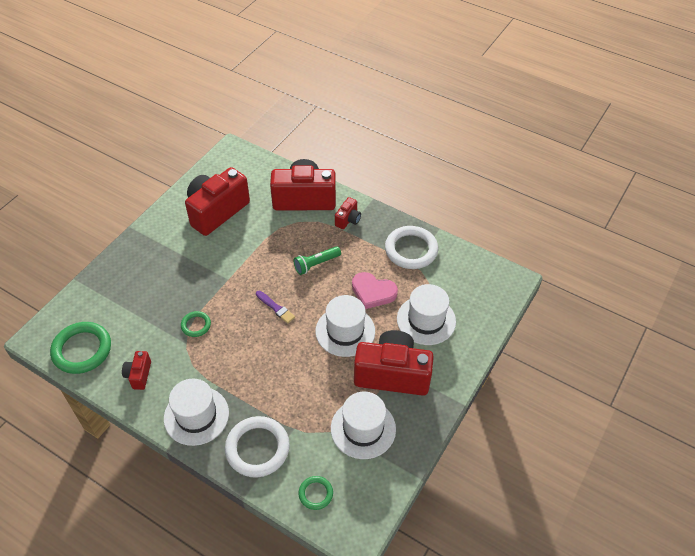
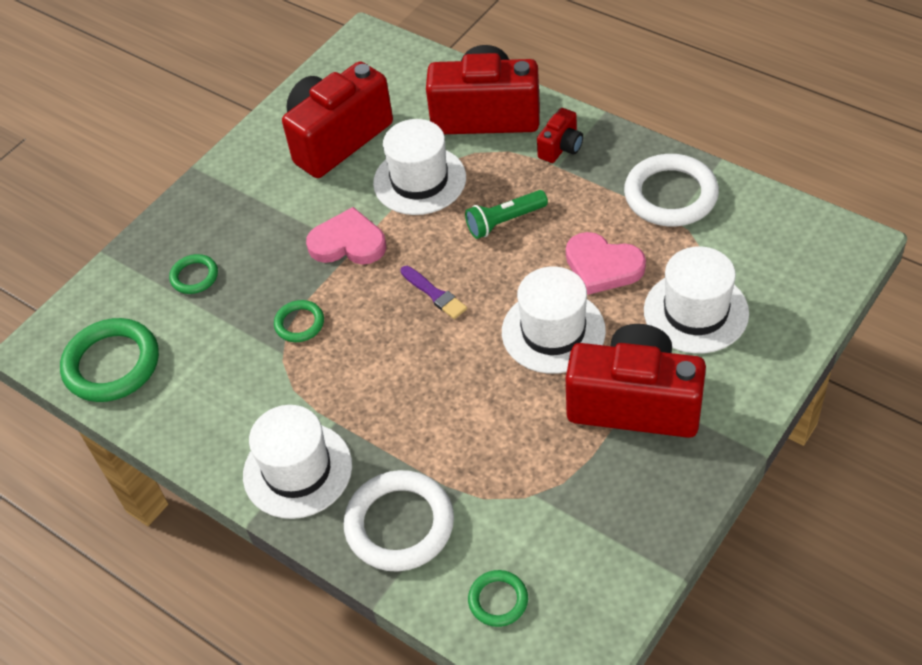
camera: 10 degrees right, 0 degrees up
red camera [122,351,151,390] -> none
white hat [331,392,396,459] -> white hat moved to [373,119,466,215]
none -> green ring [169,254,218,294]
none -> pink heart [306,207,386,265]

